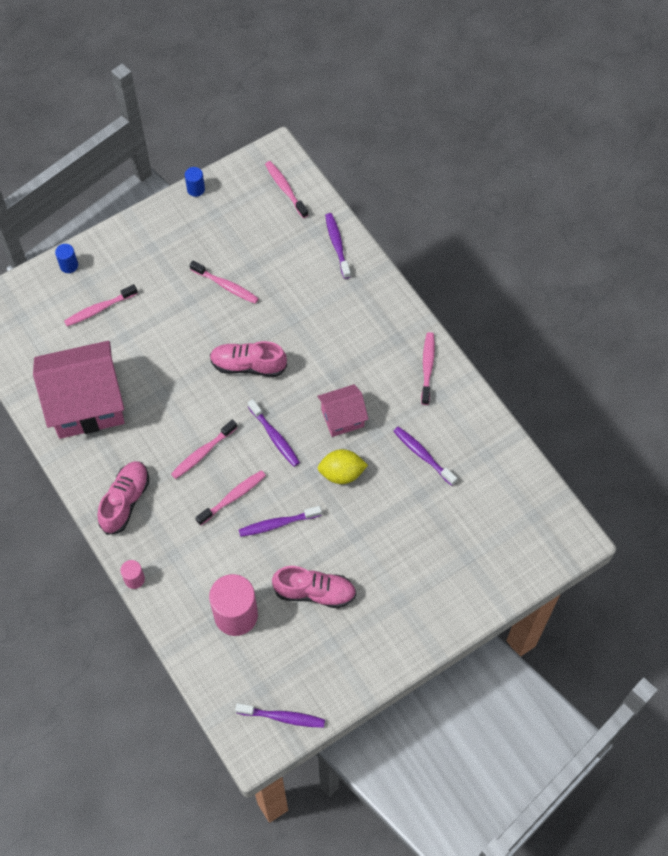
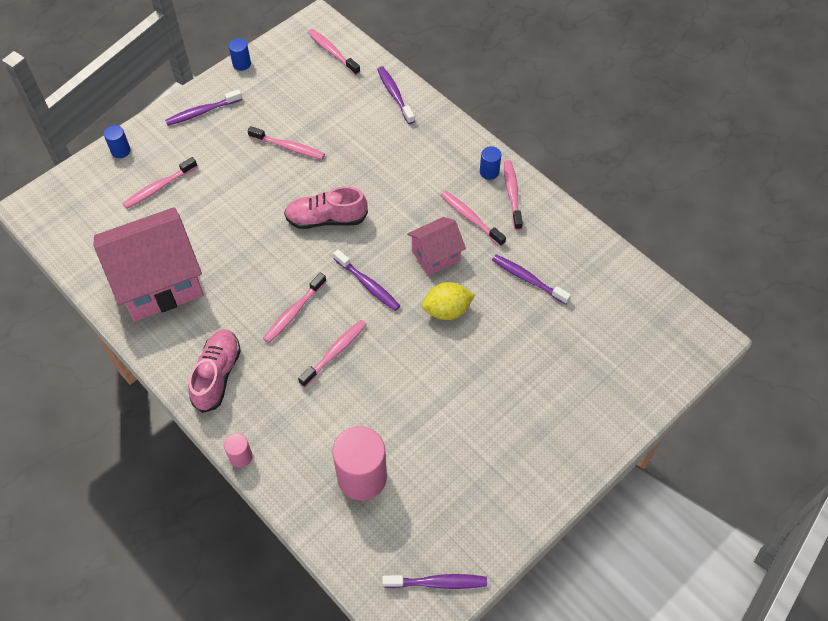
camera: 10 degrees left, 5 degrees down
purple toothbrush [239,506,322,537] -> purple toothbrush moved to [165,89,242,126]
pink shoe [272,566,356,608] -> none
none -> pink toothbrush [441,191,506,247]
none -> blue cylinder [480,146,501,180]

